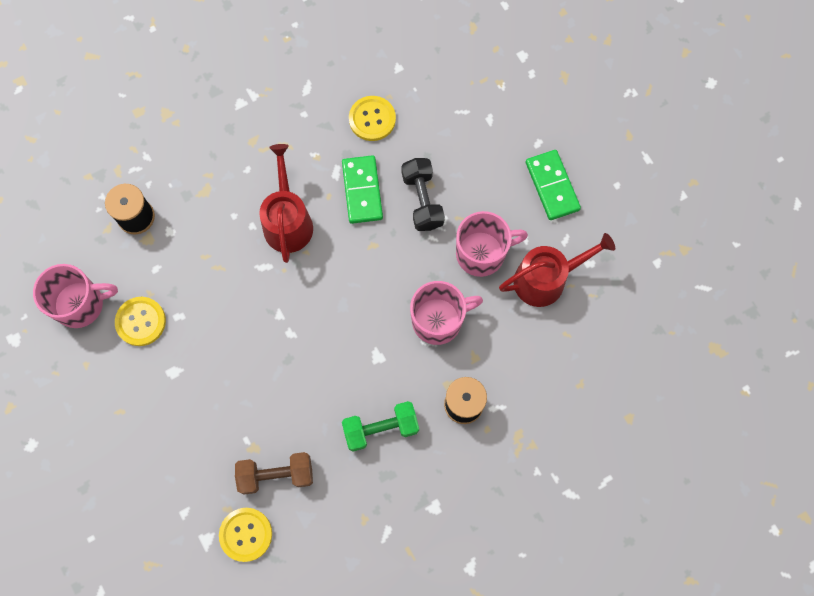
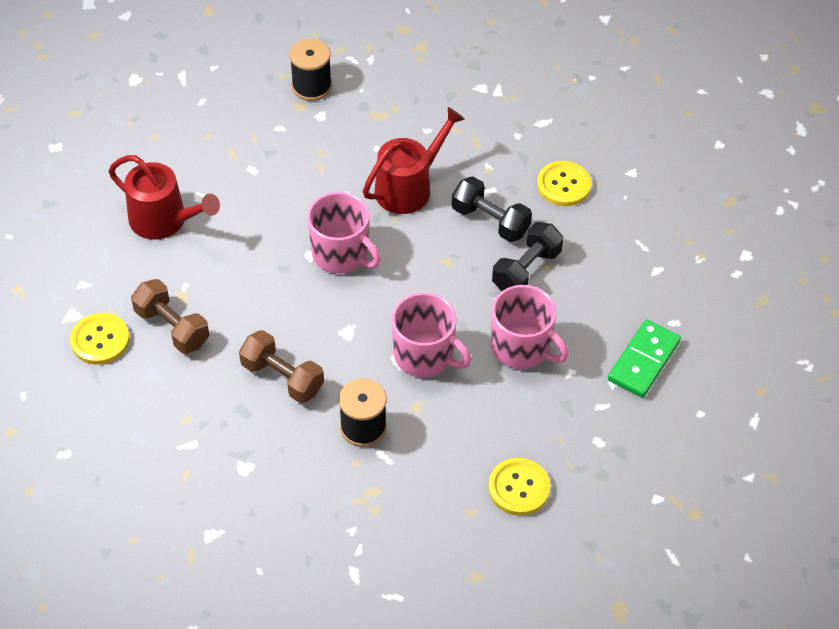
camera: 50 degrees right, 20 degrees down
pink mug [33,264,118,328] -> pink mug moved to [307,192,381,274]
yellow button [115,297,166,346] -> yellow button moved to [488,458,550,516]
green domino [342,155,383,224] -> black dumbbell [452,176,532,242]
green dumbbell [342,401,419,452] -> brown dumbbell [239,330,324,403]
red watering can [499,233,615,307] -> red watering can moved to [108,155,220,239]

